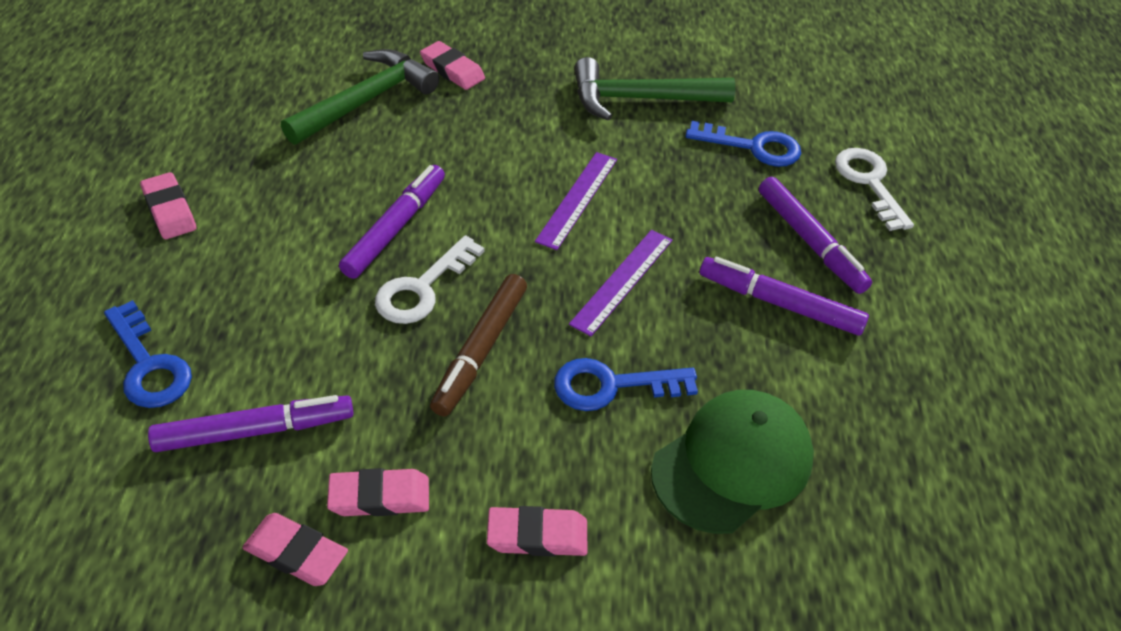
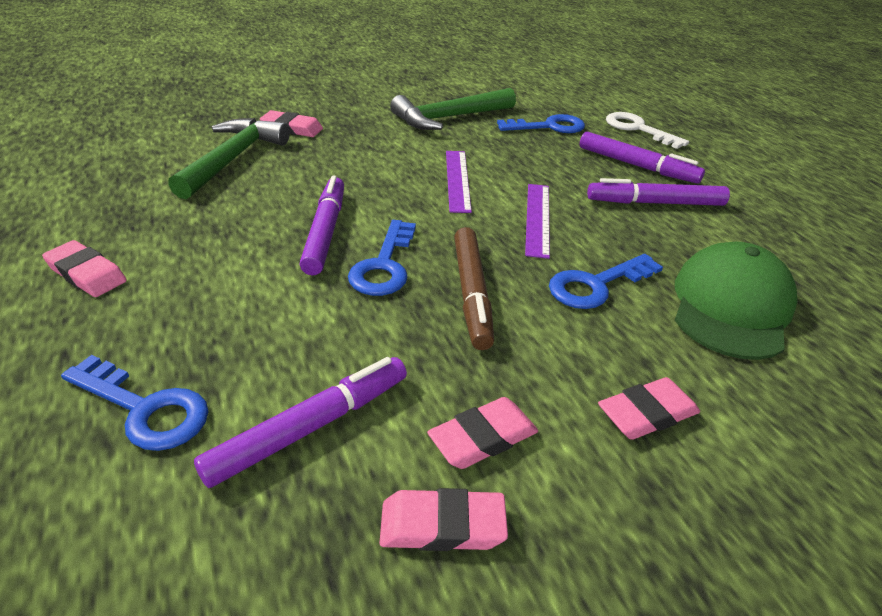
camera: 25 degrees left, 10 degrees down
white key [375,235,485,324] -> blue key [348,220,416,296]

